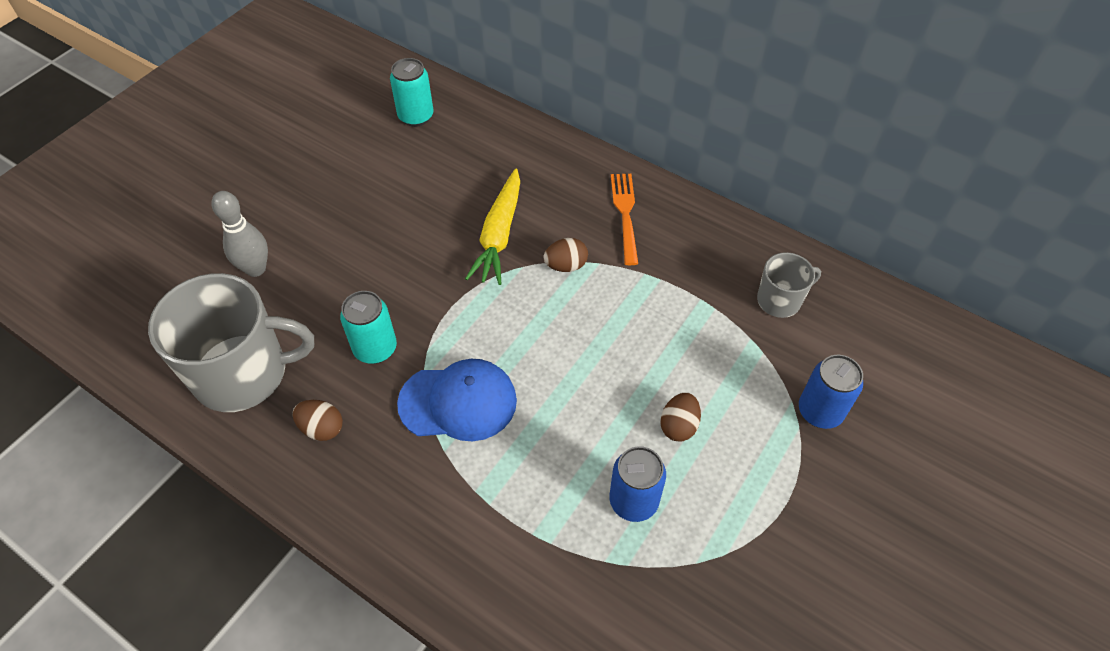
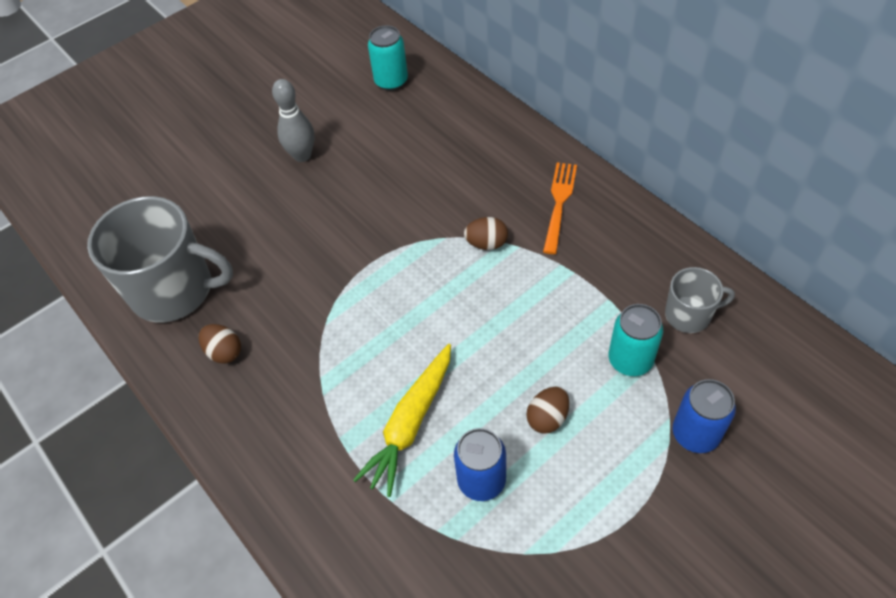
camera: 20 degrees right, 0 degrees up
grey bowling pin [211,191,268,277] -> grey bowling pin moved to [272,79,315,162]
turquoise can [340,291,397,364] -> turquoise can moved to [609,304,663,376]
blue cap [397,359,517,441] -> none
yellow carrot [465,169,520,285] -> yellow carrot moved to [353,344,451,497]

